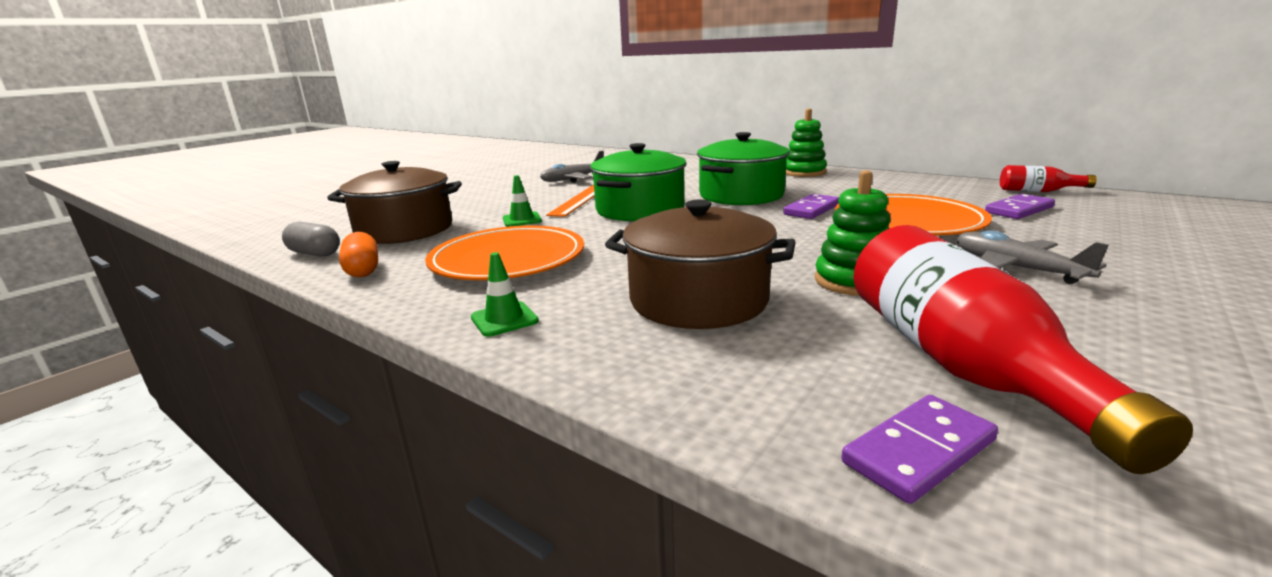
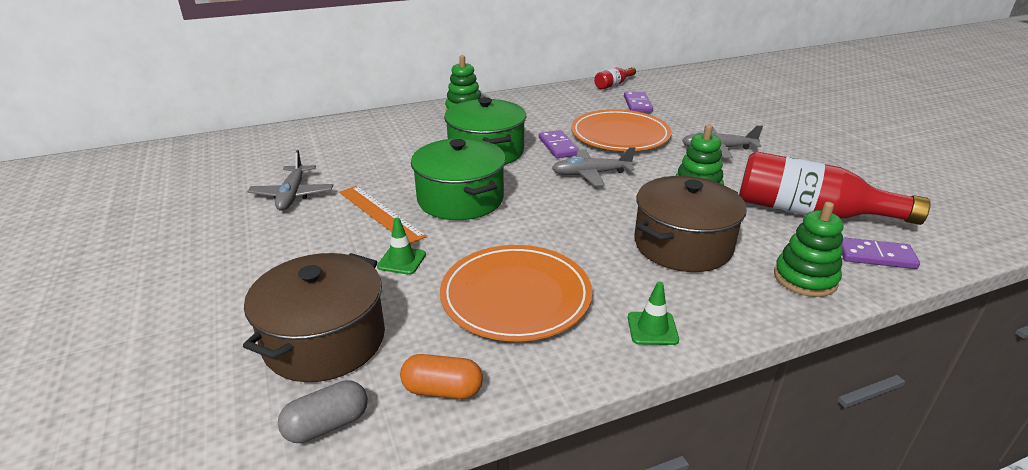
camera: 60 degrees left, 10 degrees up
purple domino [841,395,998,504] -> purple domino turned 75 degrees counterclockwise [841,237,920,269]
none -> grey plane [552,147,635,186]
none -> green stacking toy [774,202,843,297]

